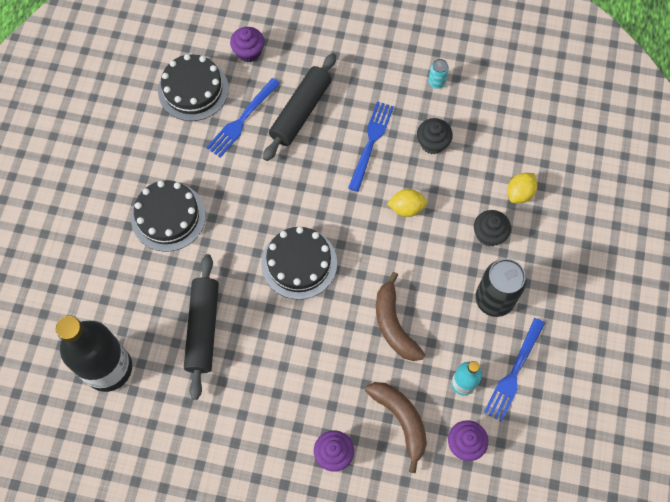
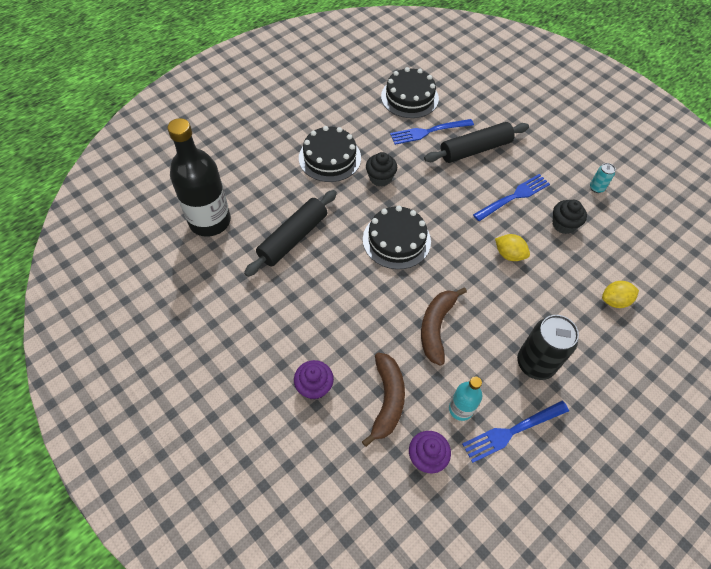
camera: 35 degrees right, 10 degrees down
purple cupcake [230,27,264,63] -> none
black cupcake [474,210,511,247] -> black cupcake moved to [366,152,397,186]

